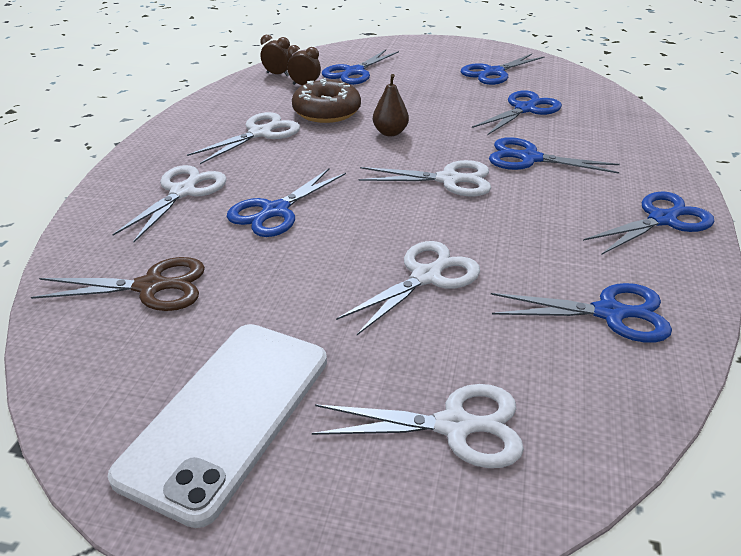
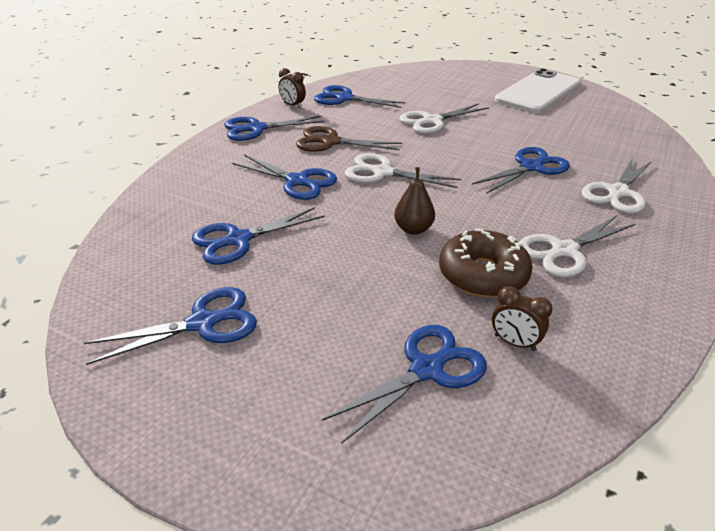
camera: 165 degrees left, 0 degrees up
brown scissors [31,257,205,311] -> brown scissors moved to [296,126,402,152]
brown clock [260,35,292,76] -> brown clock moved to [279,68,306,108]
white scissors [312,384,524,468] -> none

